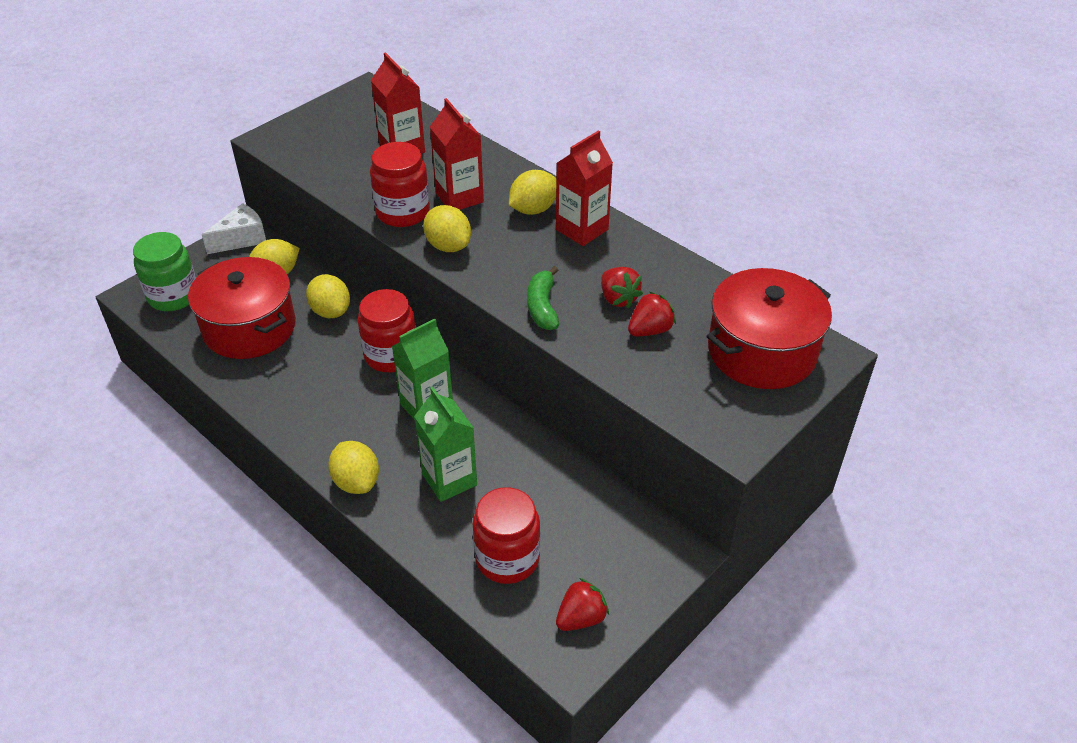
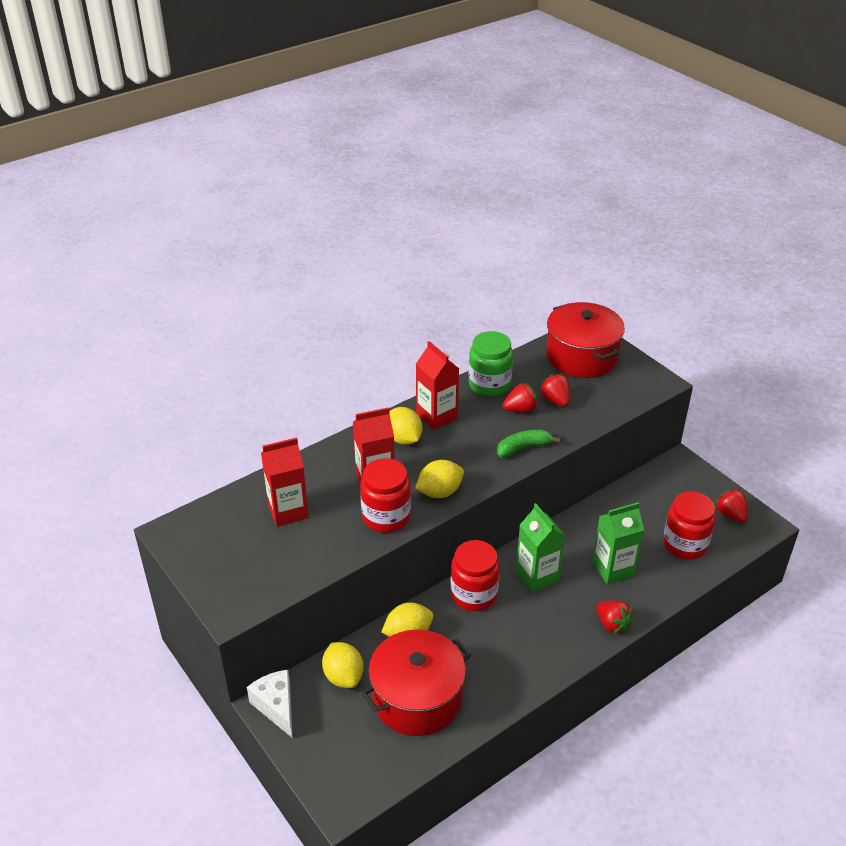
camera: 80 degrees left, 5 degrees down
green jar [133,232,196,311] -> green jar moved to [469,331,513,397]
yellow lemon [328,441,379,494] -> red strawberry [596,600,634,634]
green banana [527,266,559,330] -> green banana turned 150 degrees clockwise [497,430,560,458]

